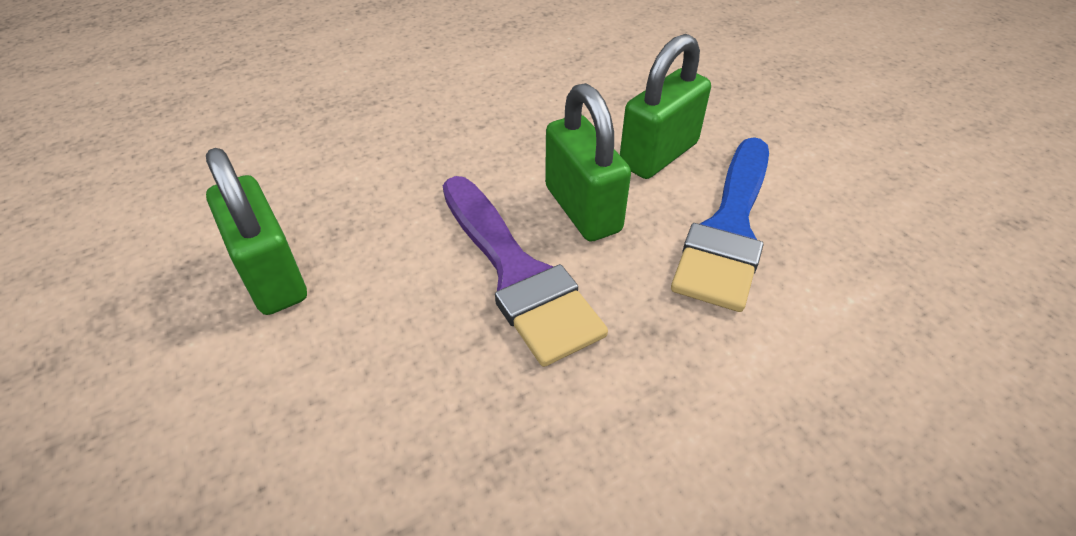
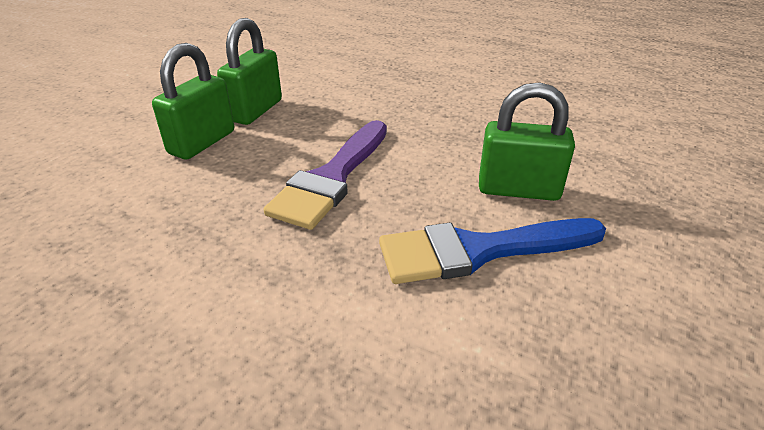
camera: 55 degrees right, 10 degrees down
green padlock [545,83,631,242] -> green padlock moved to [152,43,234,160]

